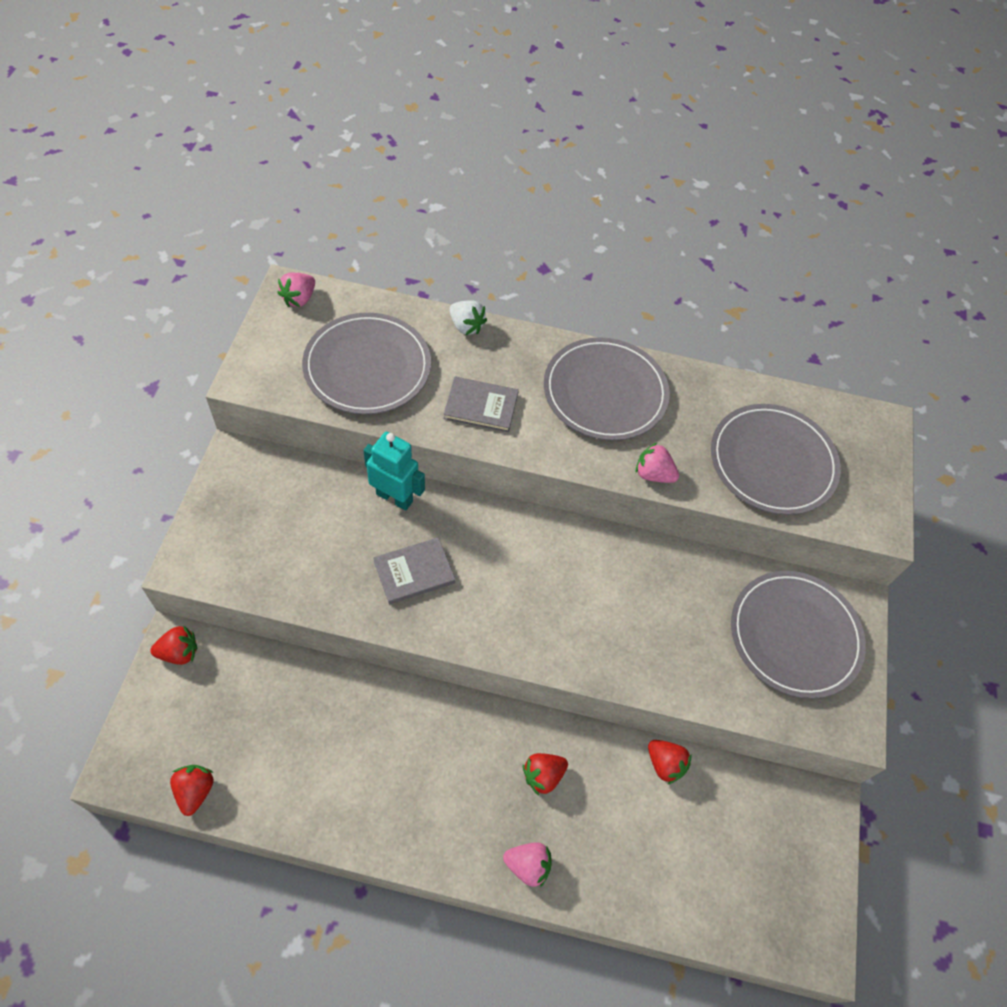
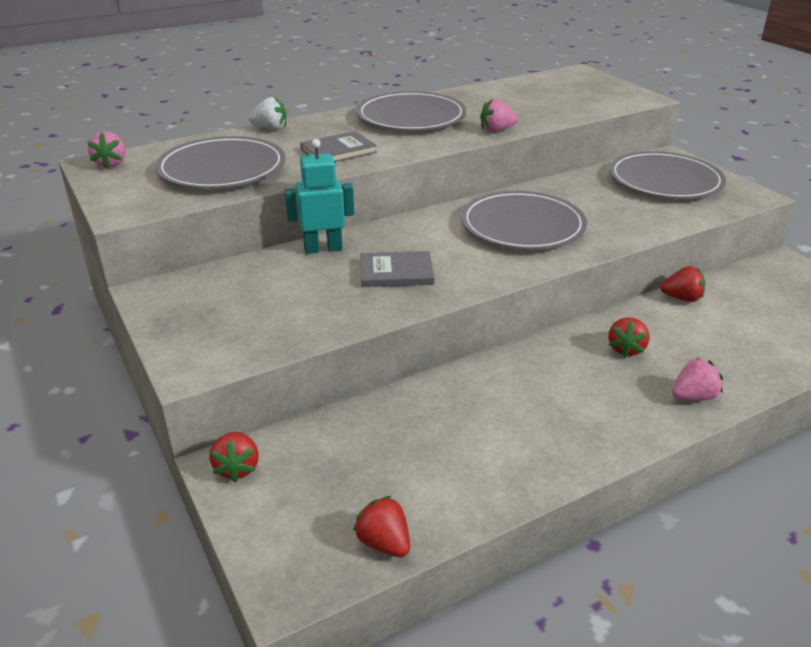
camera: 35 degrees left, 25 degrees down
red strawberry [150,625,197,665] -> red strawberry turned 135 degrees clockwise [209,432,259,482]
grey book [373,537,455,604] -> grey book turned 60 degrees clockwise [360,251,434,287]
grey plate [711,404,841,515] -> grey plate moved to [461,191,587,250]

